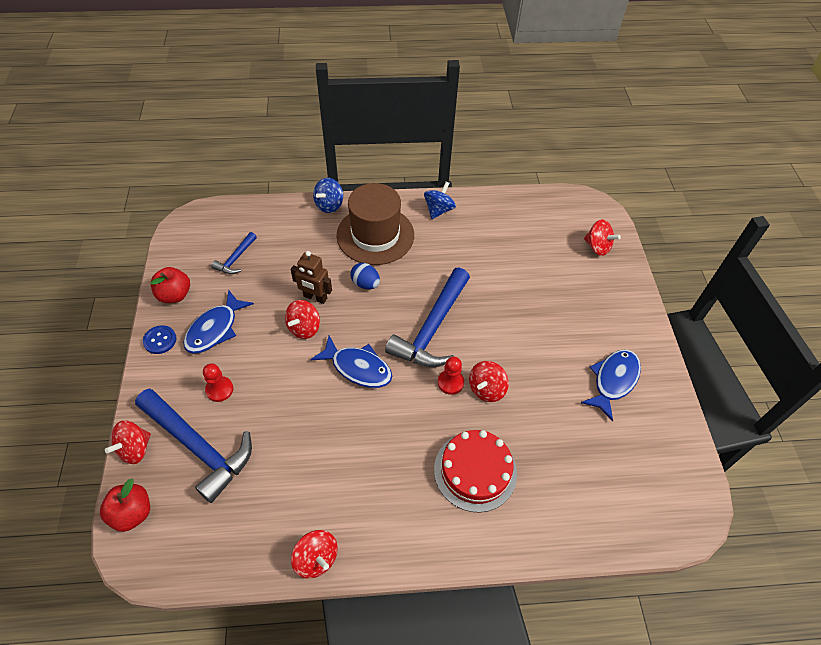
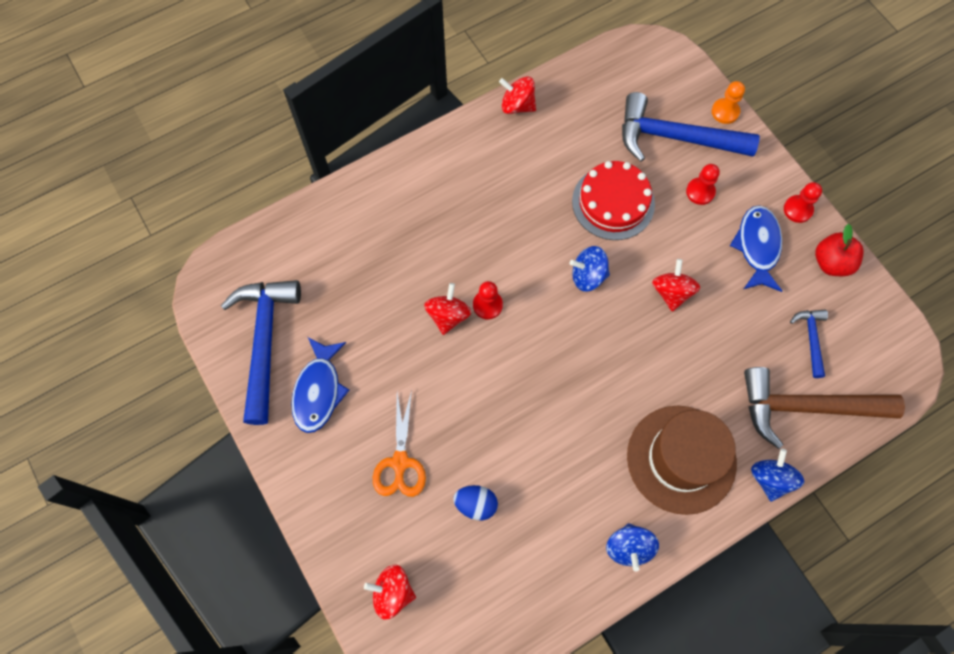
camera: 155 degrees right, 15 degrees up
red apple [100,479,150,532] -> none
red spinning top [105,420,151,464] -> orange pawn [712,81,745,124]
blue button [143,325,176,354] -> red pawn [784,182,822,223]
brown robot [290,251,332,304] -> none
blue fish [311,336,392,388] -> blue spinning top [570,246,610,292]
blue egg [351,263,380,289] -> blue egg moved to [453,485,498,520]
blue hammer [385,267,470,367] -> blue hammer moved to [221,280,301,425]
red cake [434,430,517,512] -> red cake moved to [572,161,655,240]
none -> orange scissors [373,390,426,497]
none -> brown hammer [744,367,905,449]

